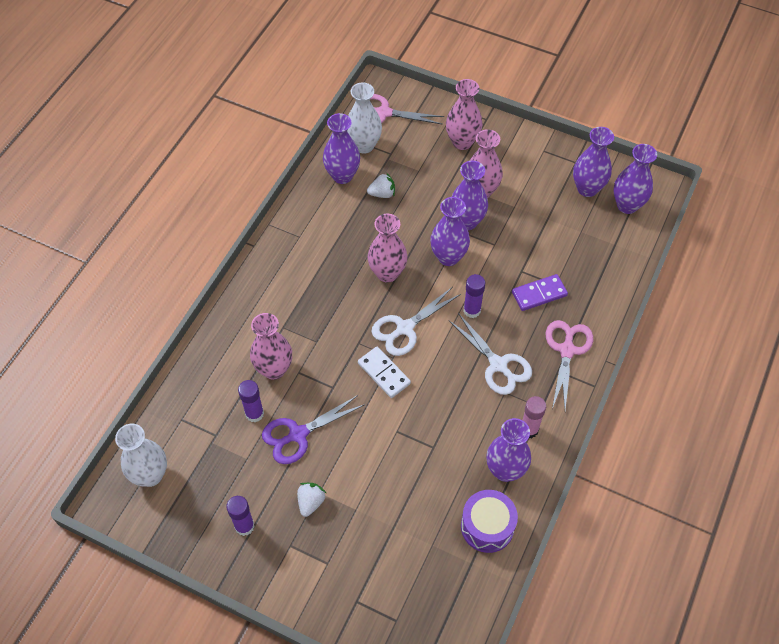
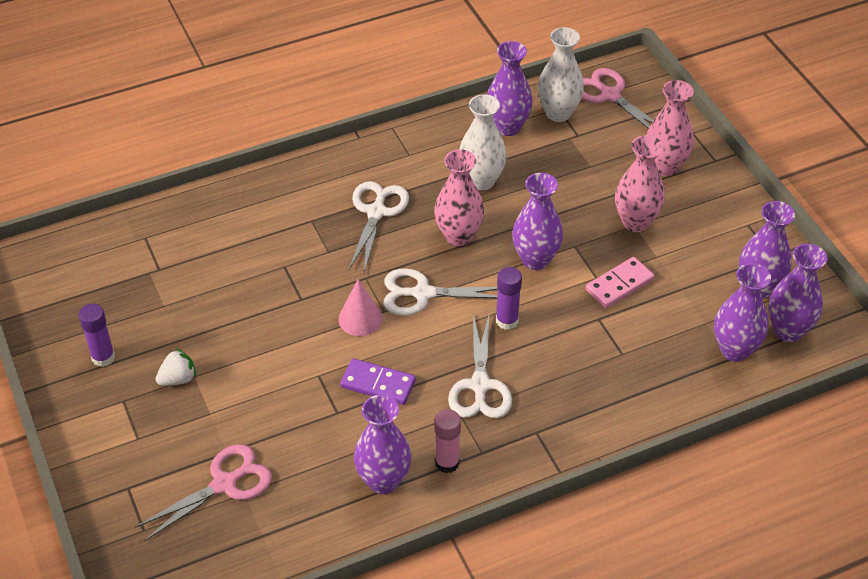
camera: 40 degrees right, 10 degrees down
white vase [115,424,167,487] -> white vase moved to [459,94,507,191]
purple glue stick [238,380,264,422] -> none
pink vase [250,313,292,380] -> none
purple scissors [262,395,365,464] -> none
white domino [358,347,411,398] -> pink cone [338,279,383,336]
white strawberry [367,173,395,198] -> none
purple vase [451,161,488,230] -> purple vase moved to [714,263,771,362]
purple drum [461,490,518,553] -> none
purple domino [512,274,568,311] -> purple domino moved to [340,358,416,405]
pink scissors [546,320,593,410] -> pink scissors moved to [135,444,272,541]
none -> white scissors [349,181,409,273]
none -> pink domino [585,257,655,308]

